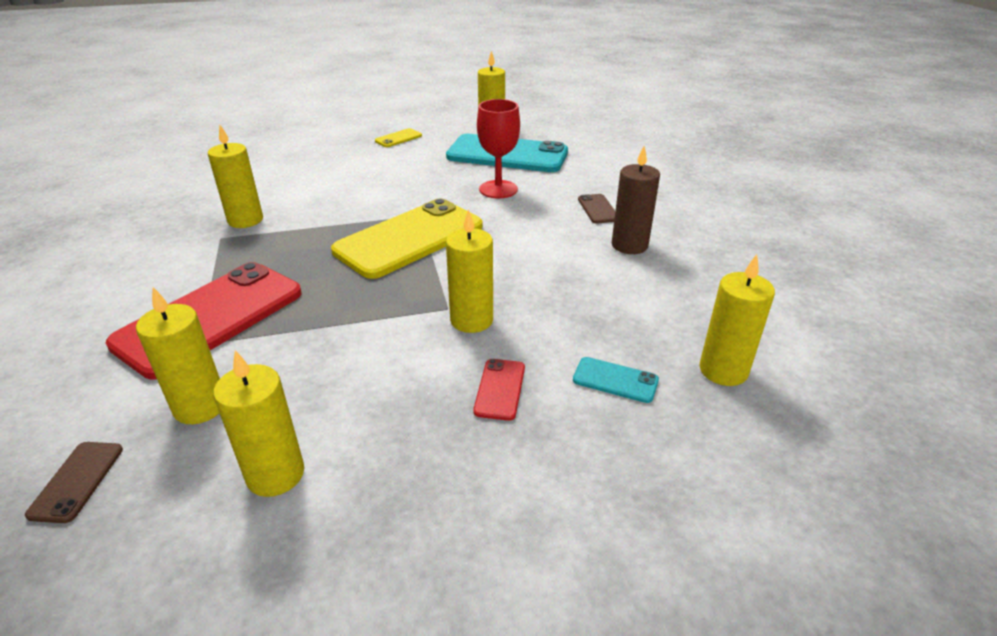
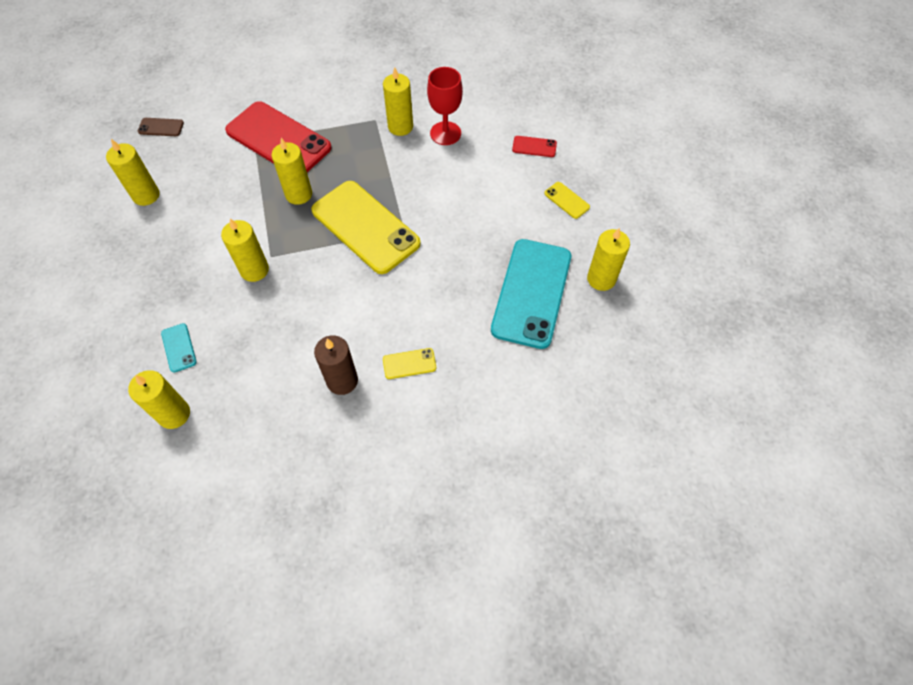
camera: 90 degrees right, 25 degrees up
yellow candle [136,287,220,424] -> yellow candle moved to [271,138,312,205]
red phone [473,359,525,421] -> red phone moved to [512,136,557,157]
red goblet [477,99,520,198] -> red goblet moved to [427,67,463,145]
turquoise phone [573,357,659,403] -> turquoise phone turned 45 degrees counterclockwise [161,323,197,373]
brown phone [578,194,615,223] -> yellow phone [383,348,436,379]

